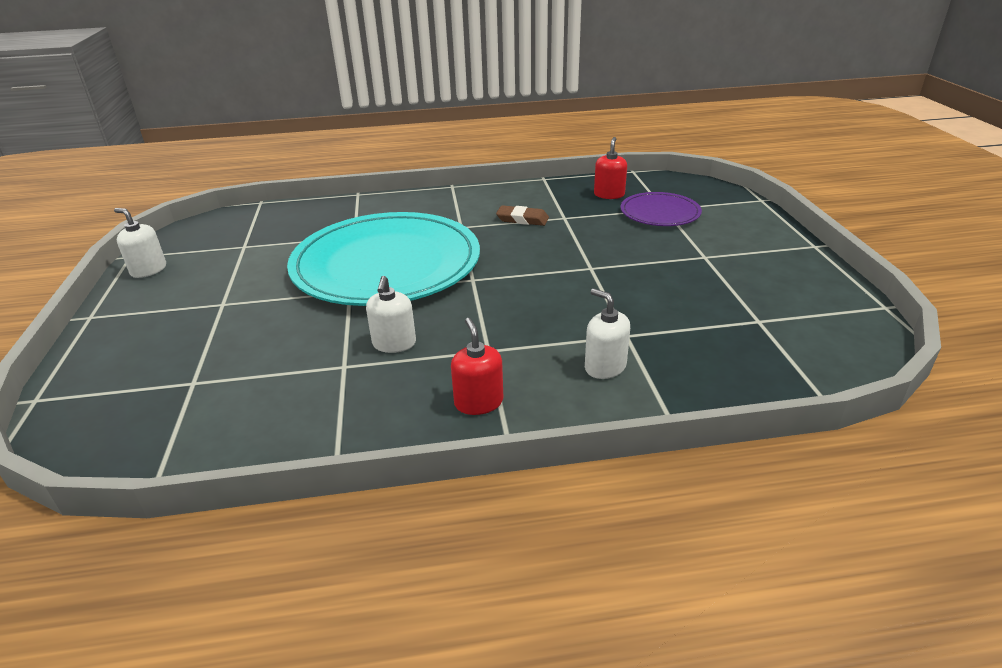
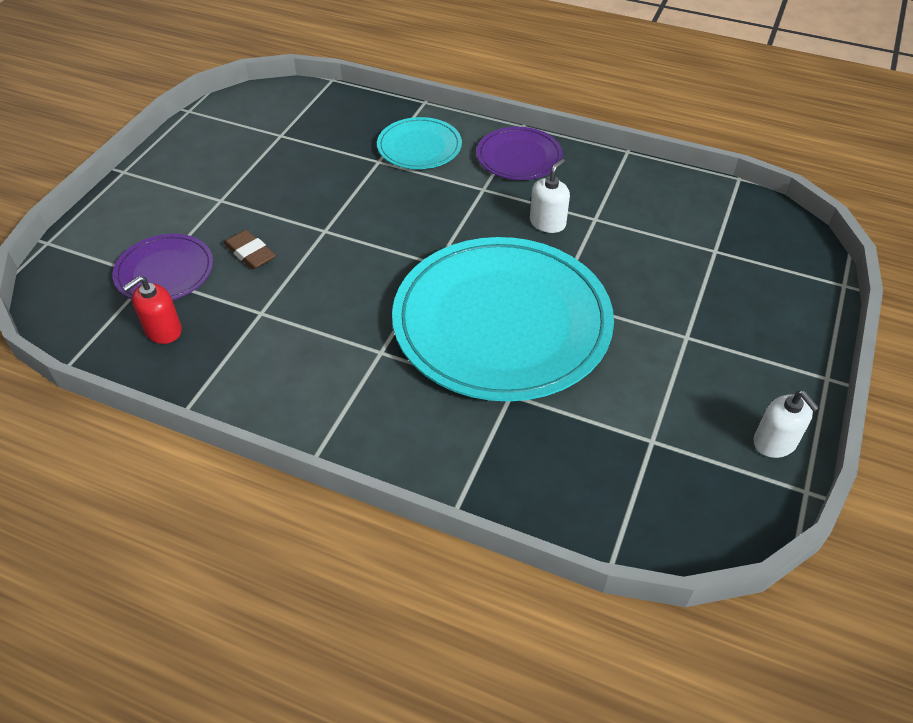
camera: 150 degrees left, 15 degrees up
red soap dispenser [451,318,503,415] -> purple plate [477,127,563,180]
brown eraser [496,205,549,226] -> brown eraser moved to [224,230,276,270]
white soap dispenser [585,289,630,379] -> turquoise plate [377,117,462,169]

